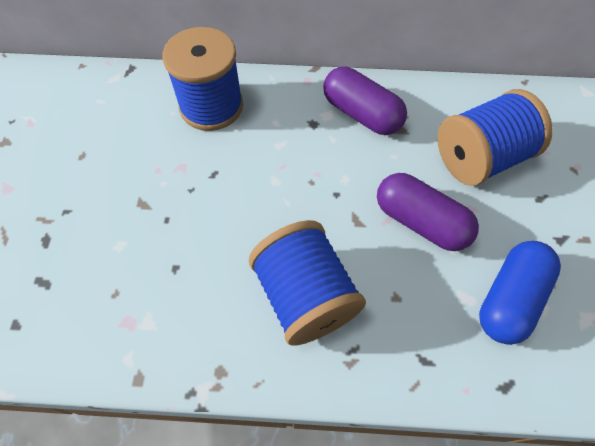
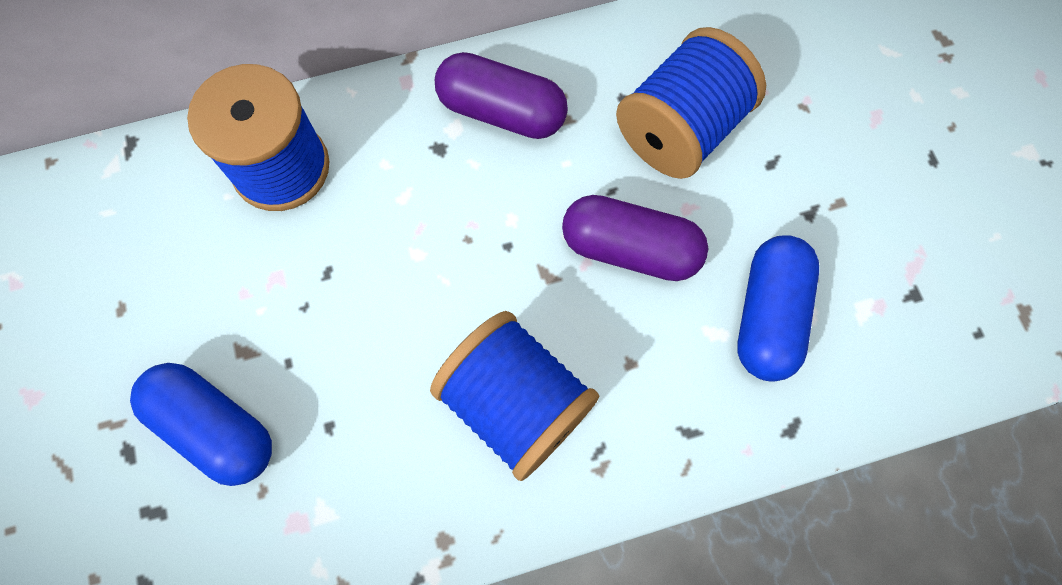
camera: 20 degrees left, 10 degrees up
none -> blue capsule [130,363,272,486]

